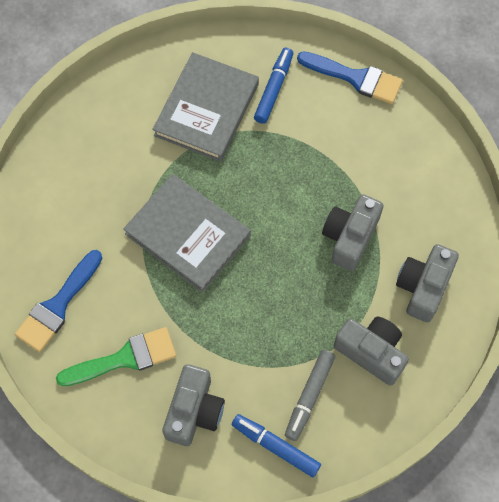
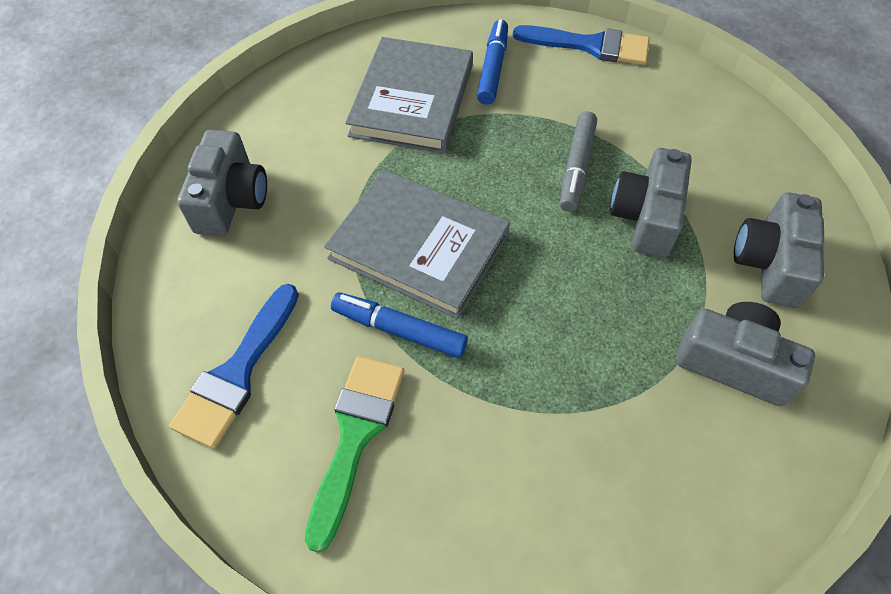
camera: 10 degrees left, 10 degrees down
green brush [56,327,176,386] -> green brush turned 45 degrees counterclockwise [305,356,404,553]
grey camera [162,364,225,446] -> grey camera moved to [177,130,267,236]
blue marker [232,414,321,477] -> blue marker moved to [331,292,468,358]
grey marker [285,350,335,441] -> grey marker moved to [560,111,597,212]

